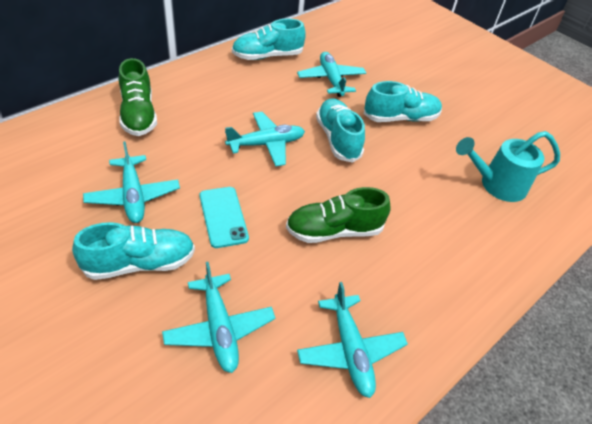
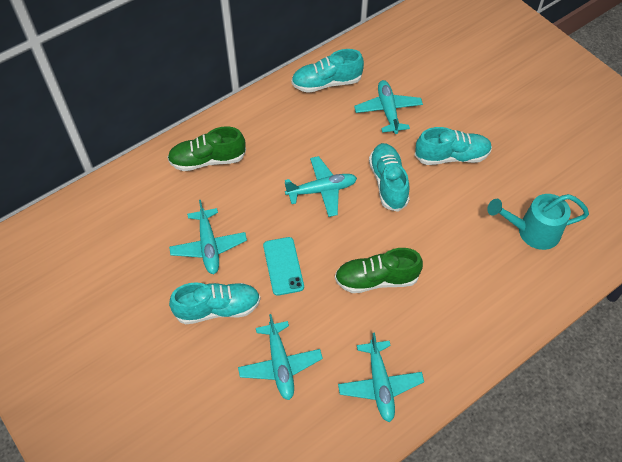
camera: 10 degrees right, 10 degrees up
green shoe [119,58,157,136] -> green shoe turned 90 degrees clockwise [167,126,246,171]

